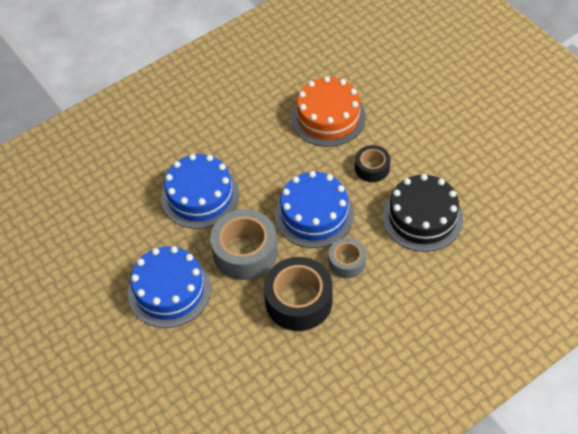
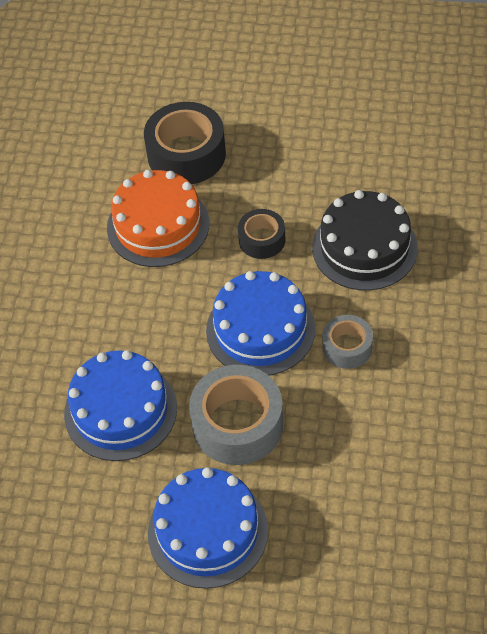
camera: 45 degrees left, 0 degrees up
black tape [264,257,333,331] -> black tape moved to [144,102,226,184]

